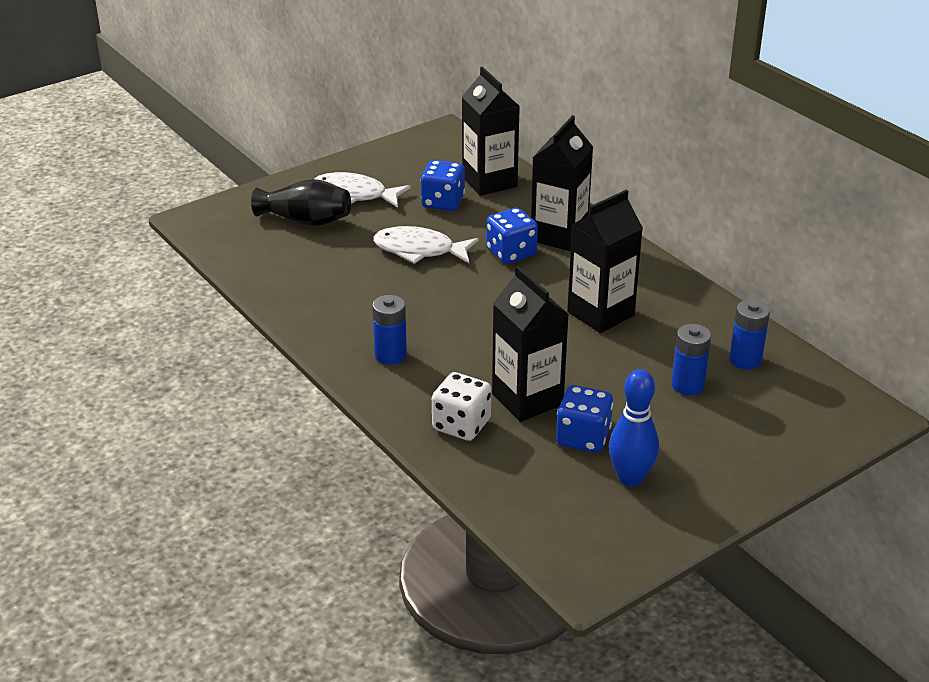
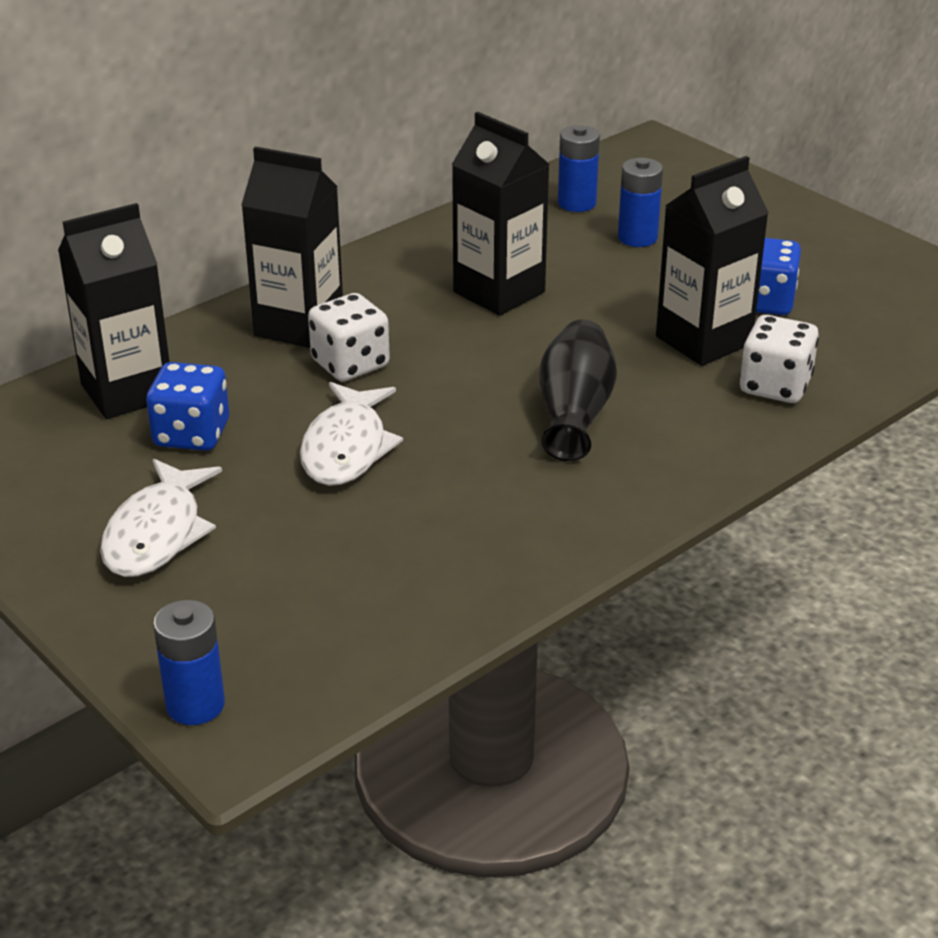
camera: 95 degrees left, 0 degrees up
black vase [251,179,351,226] -> black vase moved to [539,320,617,461]
blue battery [372,295,407,365] -> blue battery moved to [153,600,225,725]
blue dice [486,208,538,264] -> white dice [308,293,390,381]
blue bowling pin [609,369,659,487] -> none

